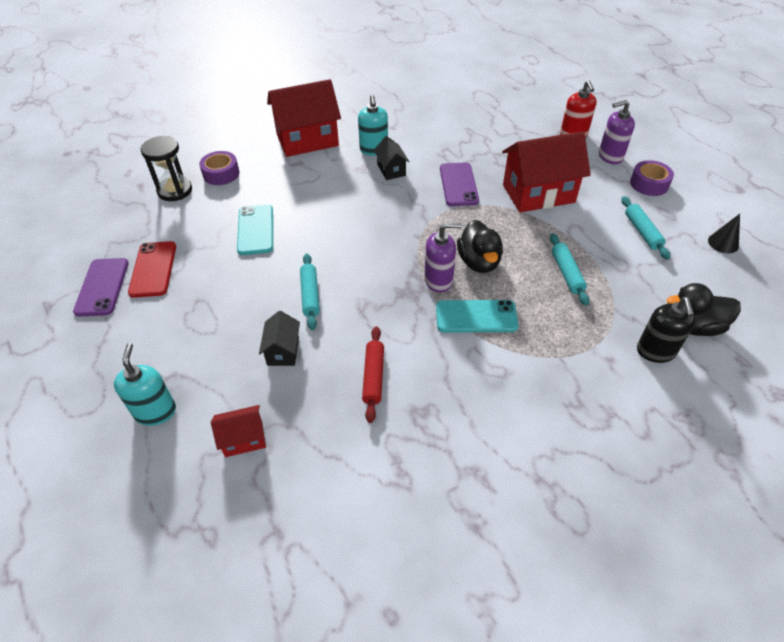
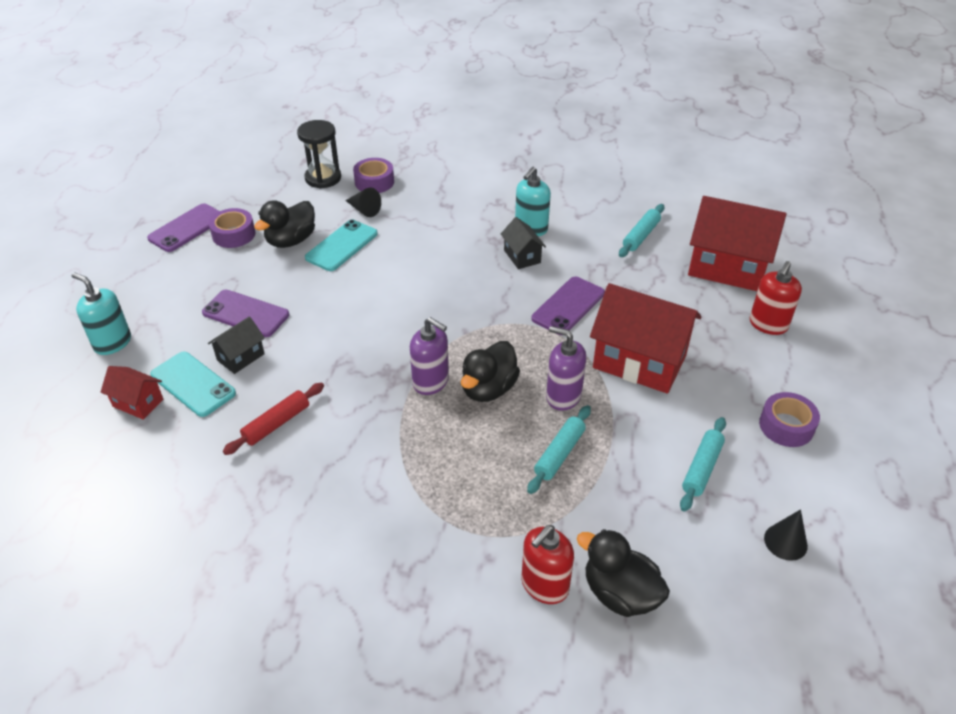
camera: 40 degrees right, 5 degrees down
turquoise soap dispenser [114,343,176,426] -> turquoise soap dispenser turned 90 degrees counterclockwise [72,272,131,355]
red phone [128,241,176,298] -> purple tape [209,208,255,248]
red house [267,79,341,157] -> red house moved to [688,196,787,291]
turquoise rolling pin [300,254,320,330] -> turquoise rolling pin moved to [619,204,664,257]
black house [374,136,409,180] -> black house turned 45 degrees counterclockwise [501,217,546,269]
turquoise phone [436,300,519,333] -> turquoise phone moved to [150,352,236,417]
purple soap dispenser [599,100,635,164] -> purple soap dispenser moved to [546,326,586,411]
black soap dispenser [637,297,696,363] -> red soap dispenser [522,525,574,604]
none -> purple phone [202,290,289,337]
none -> black duck [254,200,315,248]
none -> black cone [345,188,381,217]

